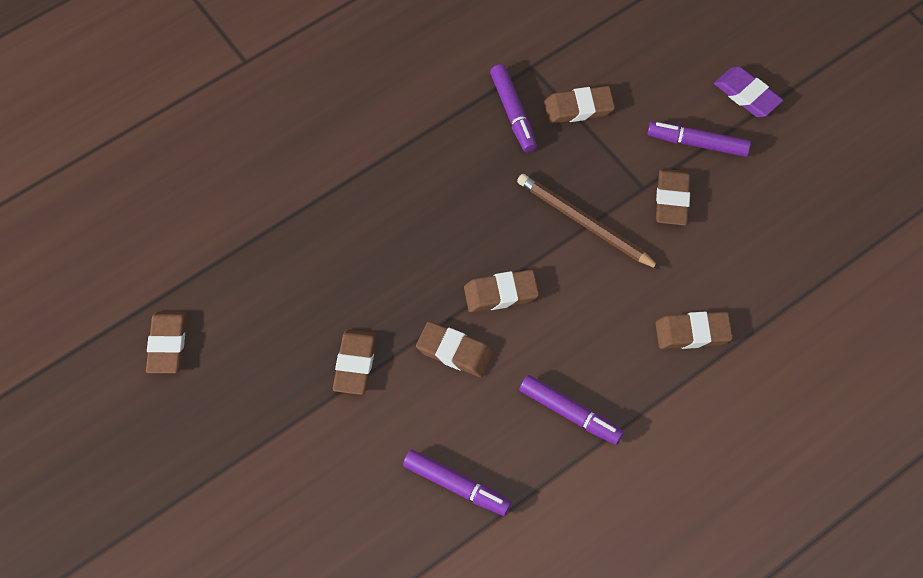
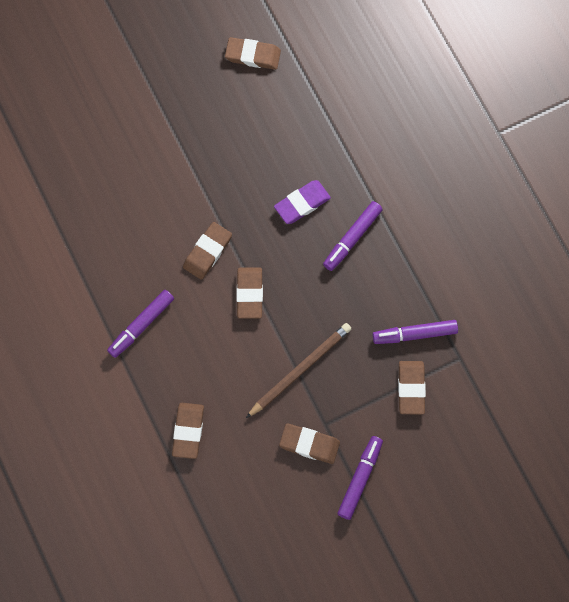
camera: 100 degrees right, 10 degrees up
brown eraser [333,329,376,395] -> none
purple marker [403,450,512,516] -> purple marker moved to [323,201,383,271]
purple eraser [714,66,783,117] -> purple eraser moved to [274,180,331,224]

